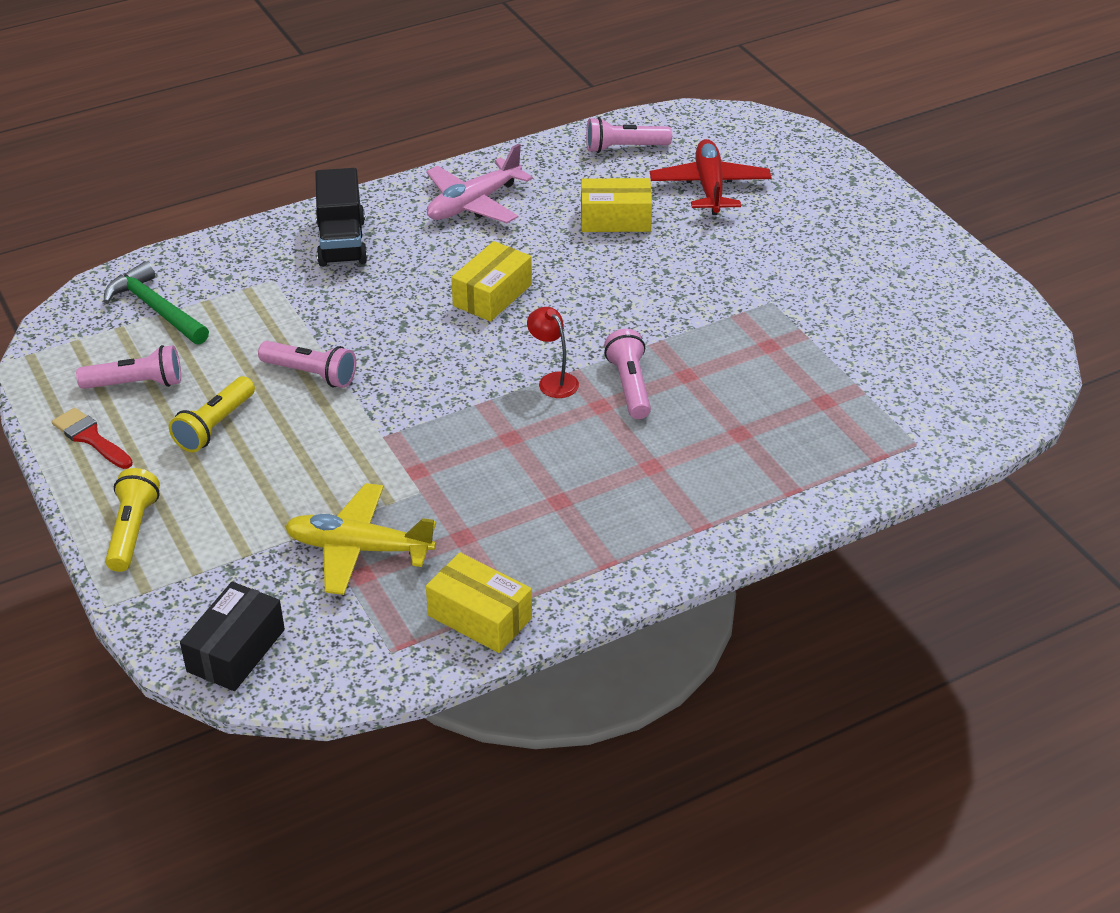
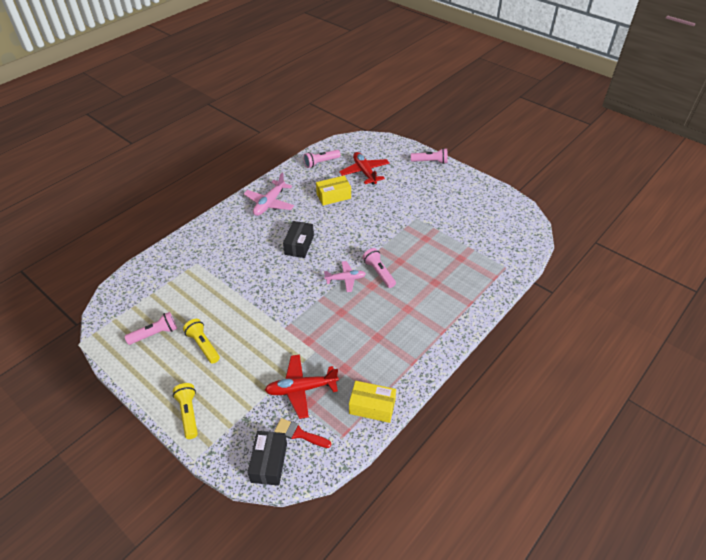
camera: 20 degrees left, 5 degrees up
red brush [52,407,133,469] -> red brush moved to [274,418,331,448]
green hammer [104,261,209,345] -> none
yellow flashlight [169,376,255,453] -> yellow flashlight turned 135 degrees clockwise [183,319,220,364]
pink flashlight [258,341,356,388] -> pink flashlight moved to [411,148,448,164]
yellow plane [285,483,436,595] -> red plane [265,354,339,419]
black truck [315,168,368,267] -> none
yellow box [451,241,532,321] -> black box [283,221,314,258]
red lamp [527,307,579,398] -> pink plane [324,261,366,292]

